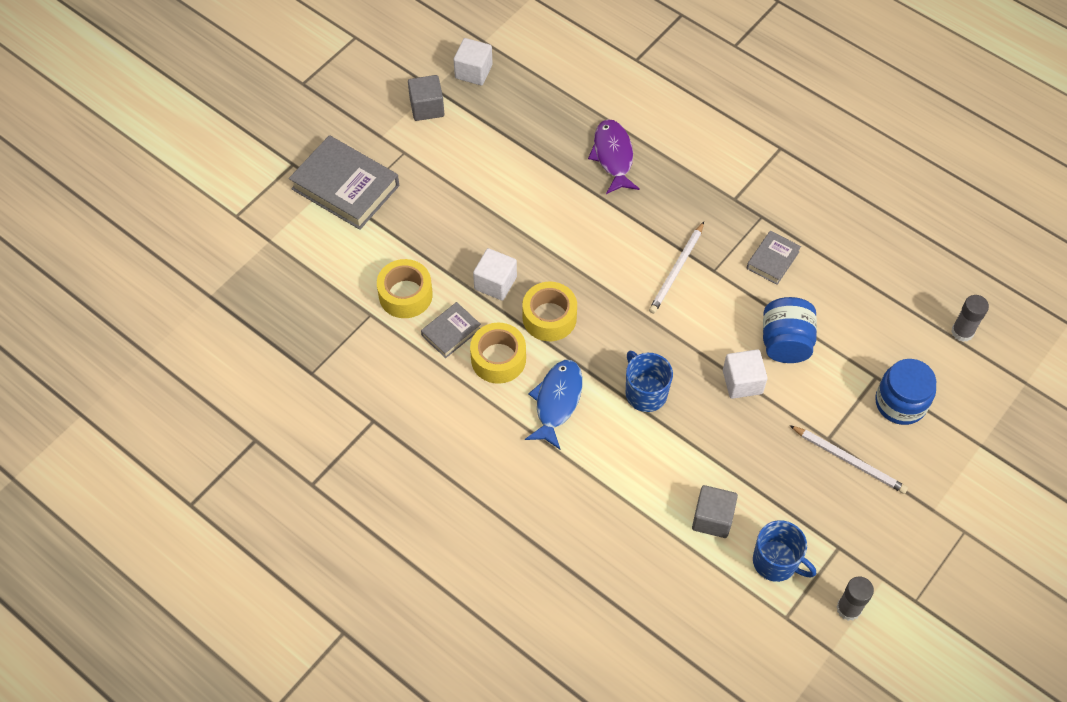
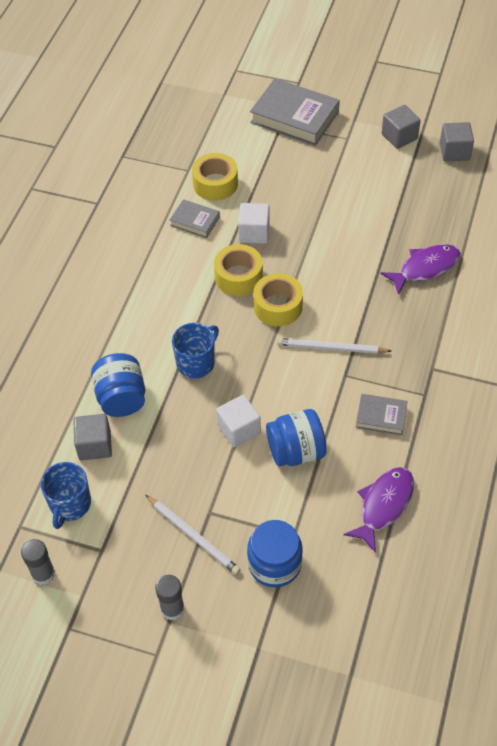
camera: 70 degrees right, 5 degrees down
grey book [289,135,399,230] -> grey book turned 75 degrees counterclockwise [250,78,340,146]
white cube [454,38,493,85] -> grey cube [440,122,474,162]
yellow tape [470,323,526,384] -> yellow tape moved to [253,273,303,326]
blue fish [525,360,583,450] -> none
white pencil [789,425,908,494] -> white pencil turned 60 degrees counterclockwise [146,495,241,575]
grey glue stick [951,295,989,342] -> grey glue stick moved to [155,575,184,620]
none -> blue jar [91,353,145,417]
none -> purple fish [343,467,414,553]

